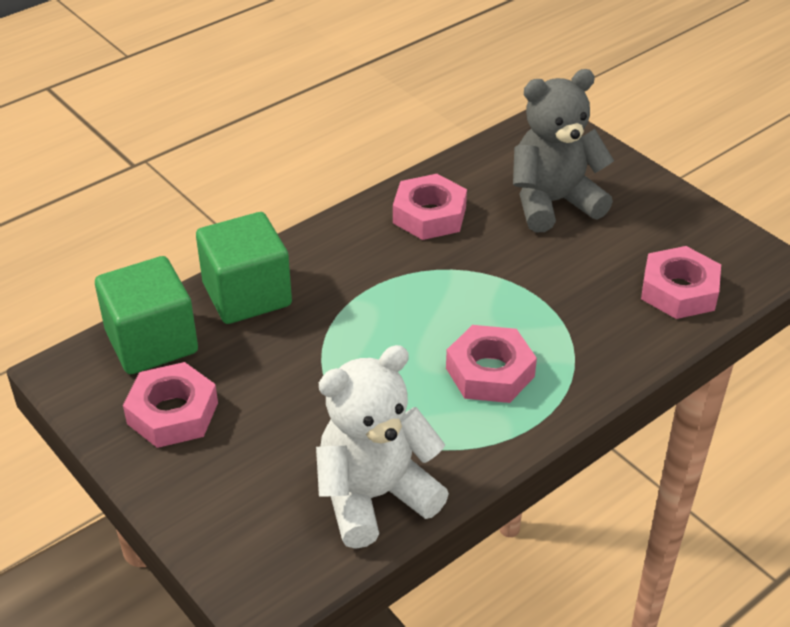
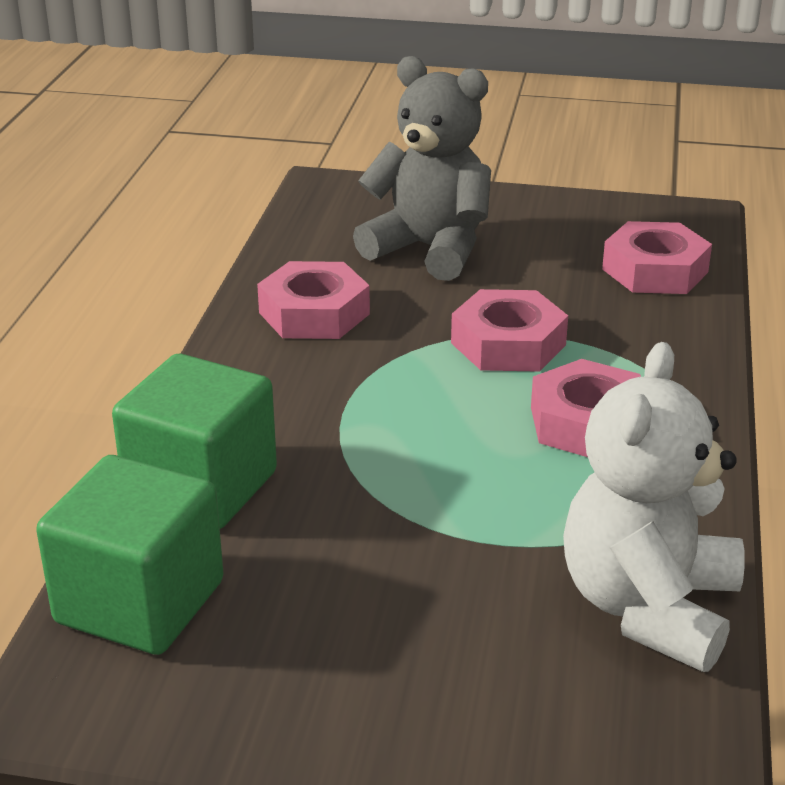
camera: 40 degrees left, 10 degrees down
pink nut [123,362,218,448] -> pink nut moved to [451,289,568,372]
grey teddy bear [513,69,614,233] -> grey teddy bear turned 90 degrees clockwise [353,56,491,281]

